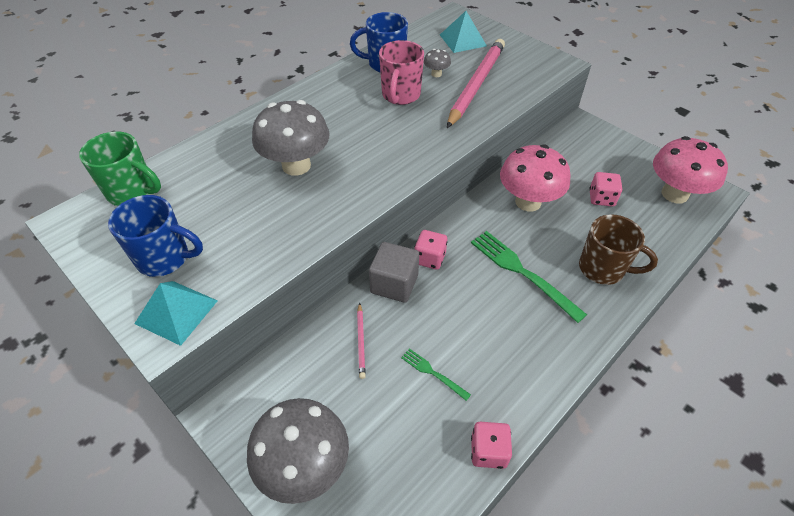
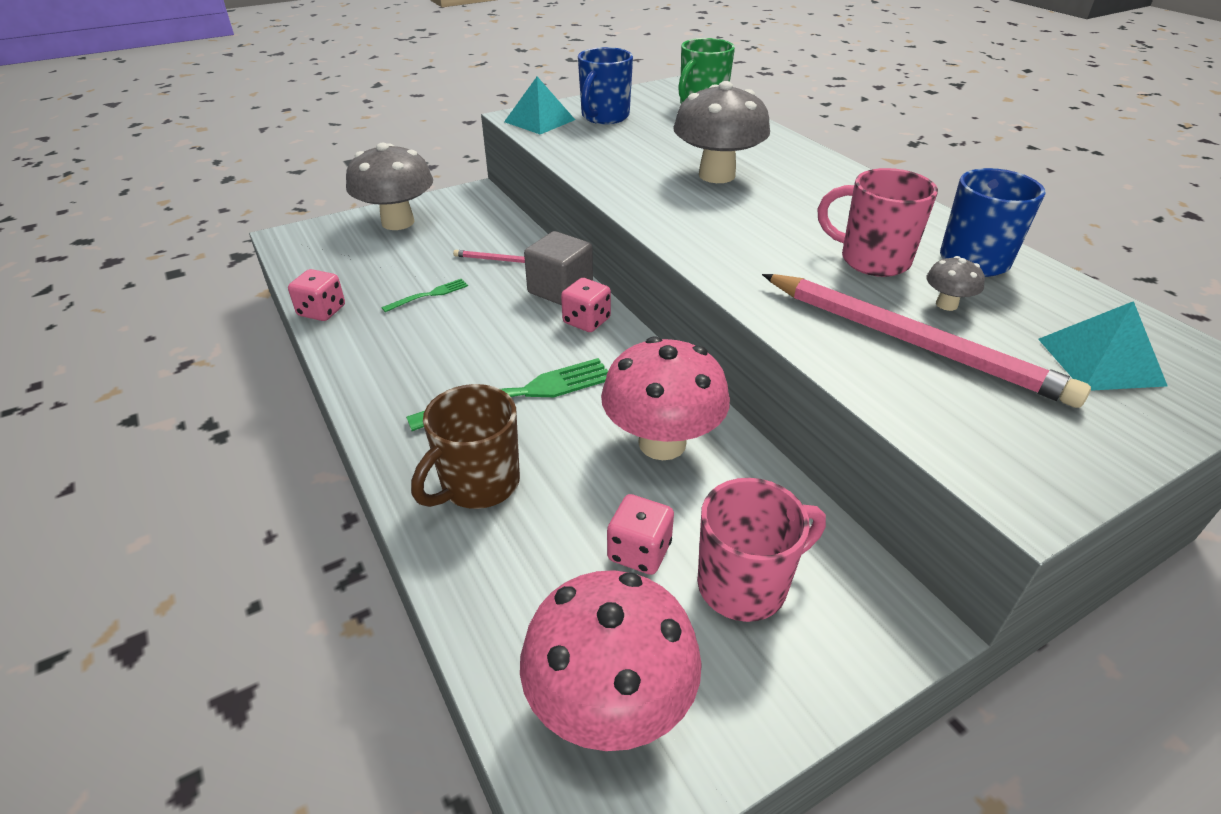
camera: 105 degrees right, 10 degrees down
none -> pink mug [697,478,826,622]

